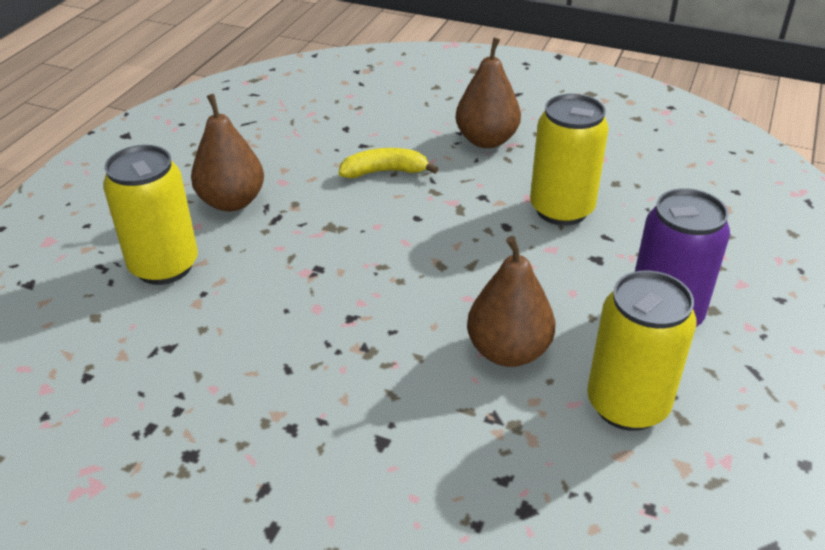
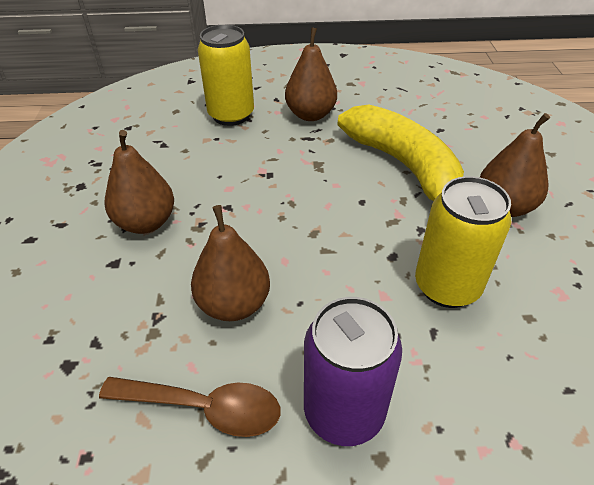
camera: 65 degrees right, 5 degrees up
yellow banana [339,148,439,178] -> yellow banana [338,104,464,201], size x2.07
yellow can [587,271,696,431] -> brown spoon [99,377,280,437]
none -> brown pear [105,130,174,234]

